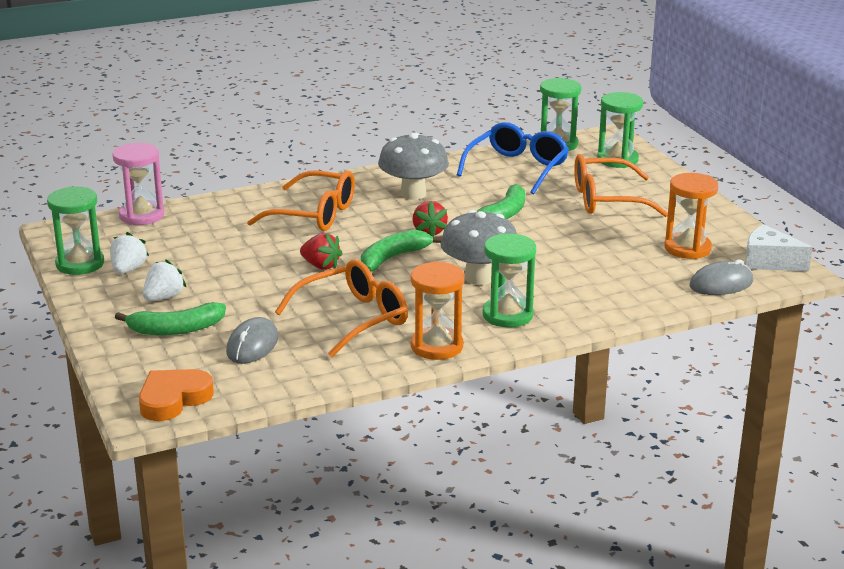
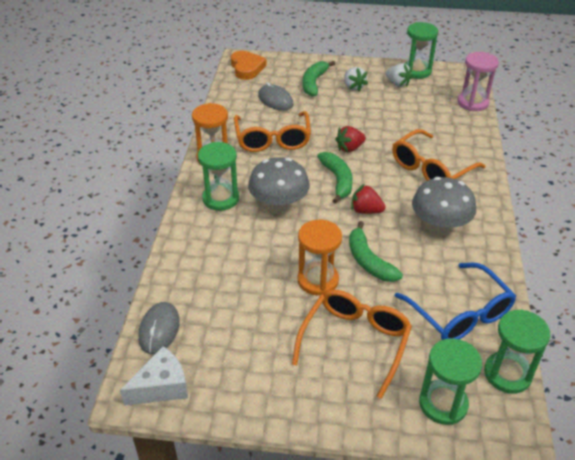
camera: 120 degrees right, 15 degrees up
orange hourglass [664,173,718,259] -> orange hourglass moved to [298,220,342,296]

